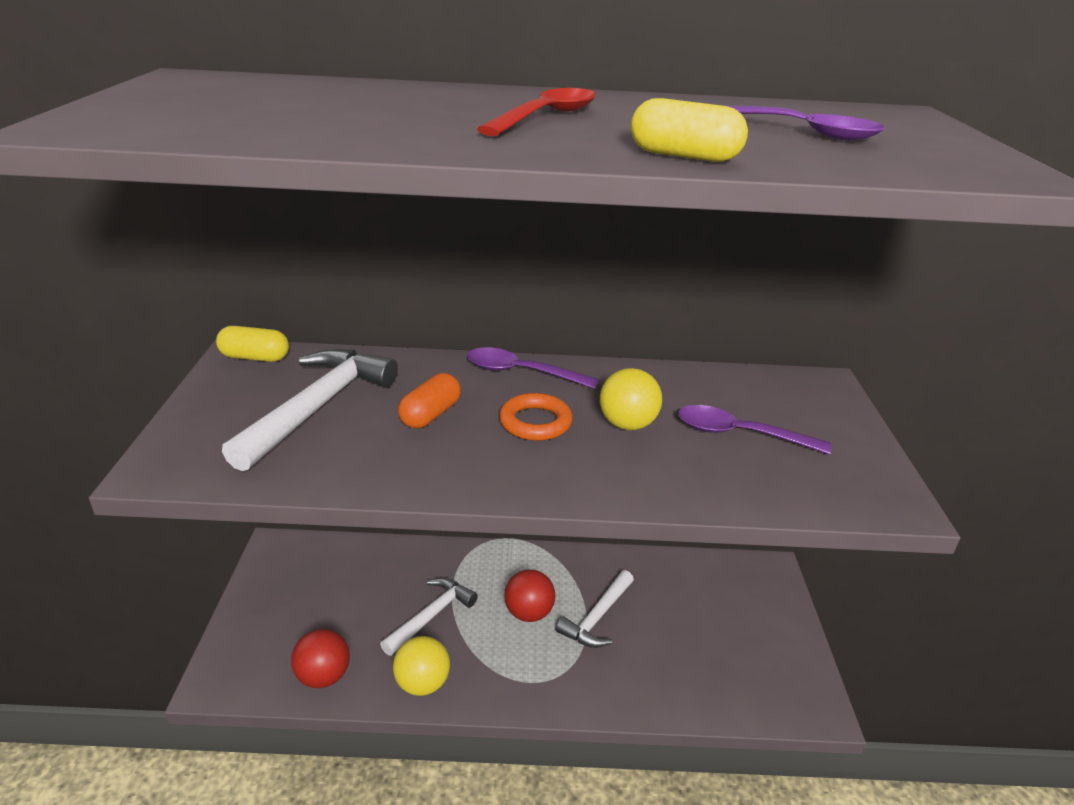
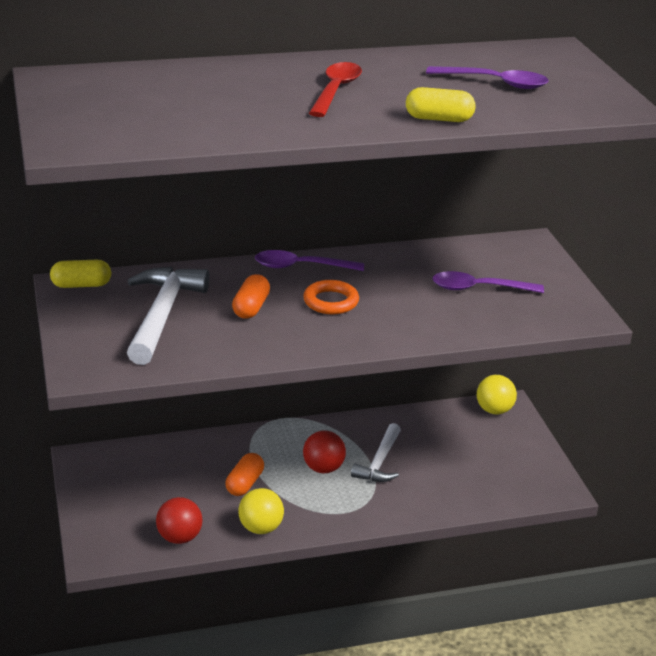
camera: 15 degrees left, 0 degrees up
white hammer [380,578,478,656] -> orange capsule [225,453,264,496]
yellow ball [600,368,662,430] -> yellow ball moved to [477,375,517,414]

